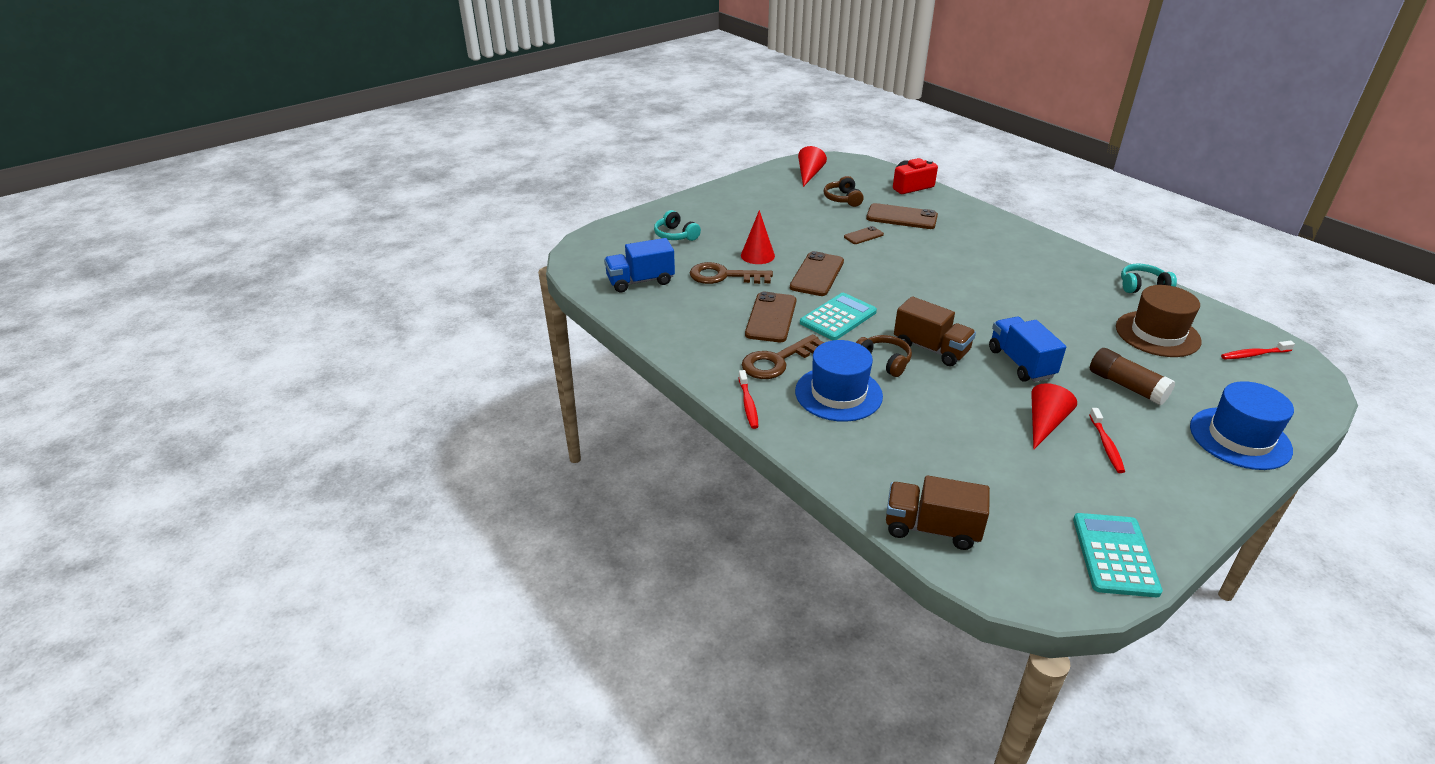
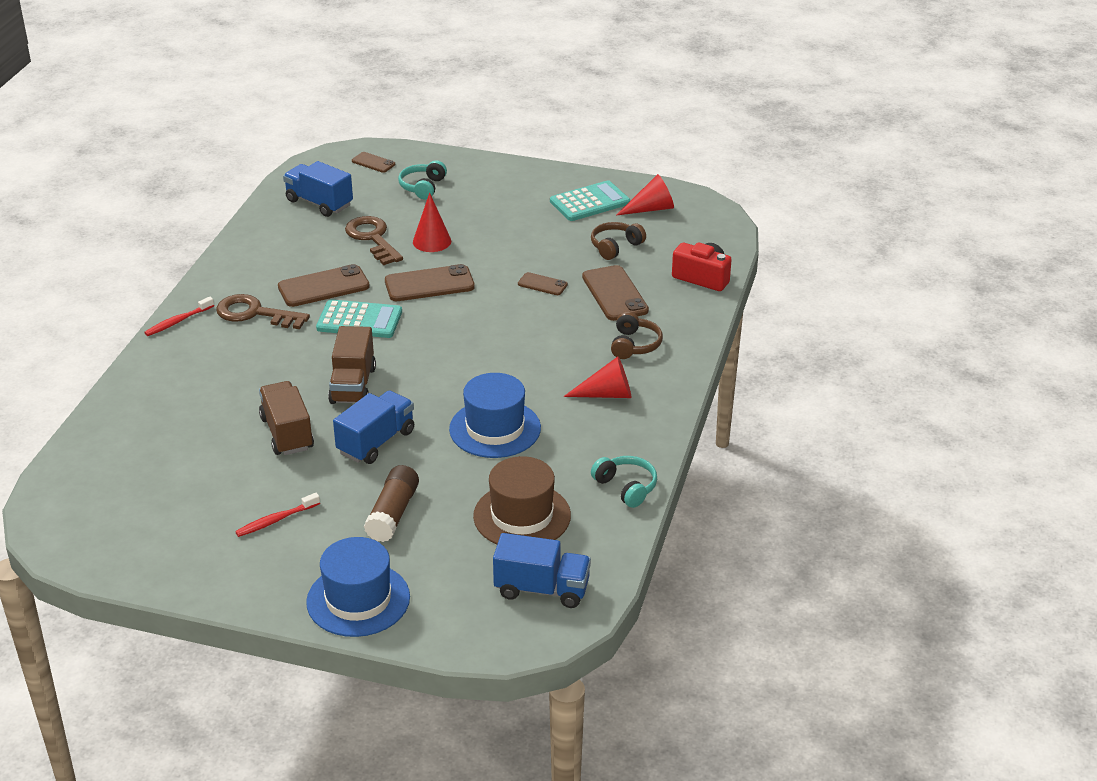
camera: 55 degrees right, 0 degrees up
blue hat [795,340,883,422] -> blue hat moved to [449,373,541,458]
brown headphones [856,335,912,377] -> brown headphones moved to [611,311,663,359]
brown truck [886,475,990,550] -> brown truck moved to [259,381,314,455]
red cone [1031,383,1077,450] -> red cone moved to [563,357,631,398]
turquoise calculator [1073,513,1163,597] -> turquoise calculator moved to [550,180,630,221]
red toothbrush [1221,341,1295,359] -> blue truck [493,533,591,608]
none -> brown phone [352,152,395,173]

